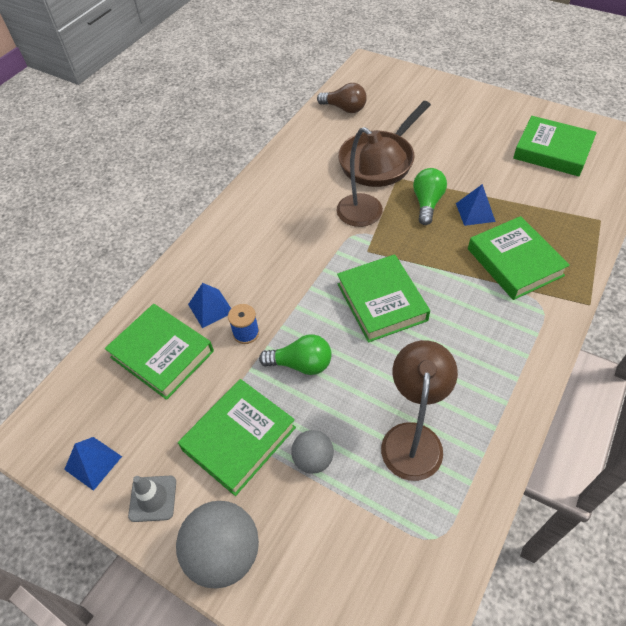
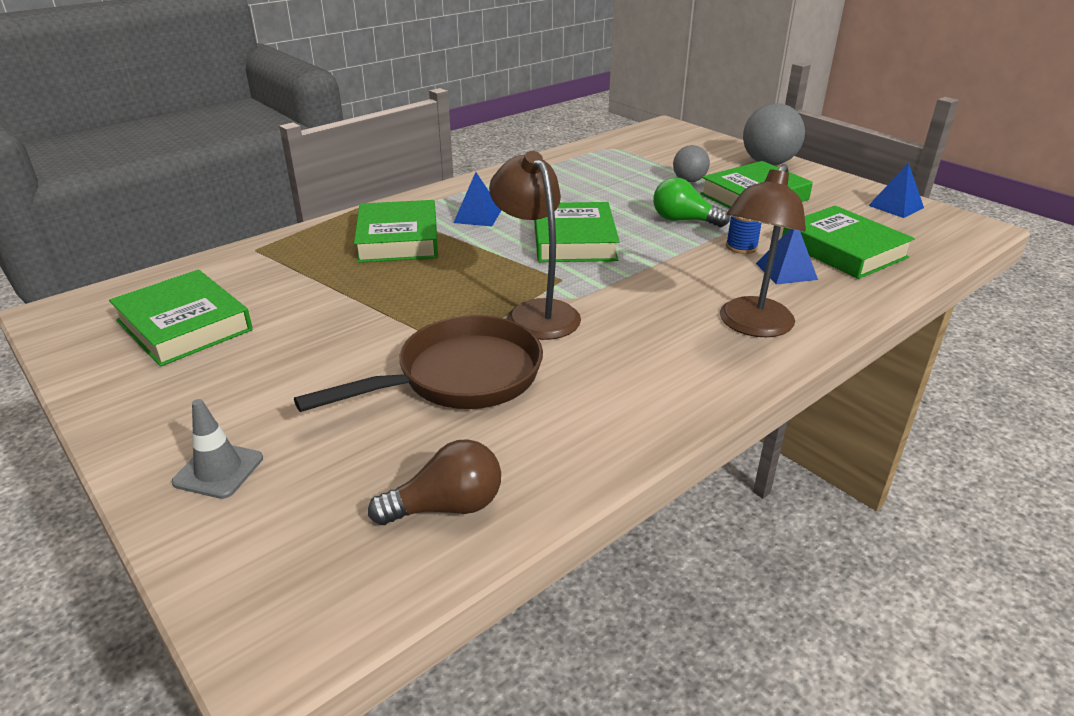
camera: 165 degrees left, 20 degrees down
grey traffic cone [128,476,176,522] -> grey traffic cone moved to [172,399,263,499]
brown light bulb [317,83,367,113] -> brown light bulb turned 120 degrees clockwise [368,439,501,525]
brown lamp [381,340,458,481] -> brown lamp moved to [720,164,806,337]
green light bulb [413,168,447,225] -> none
blue pyramid [456,184,496,226] -> blue pyramid moved to [454,172,502,226]

